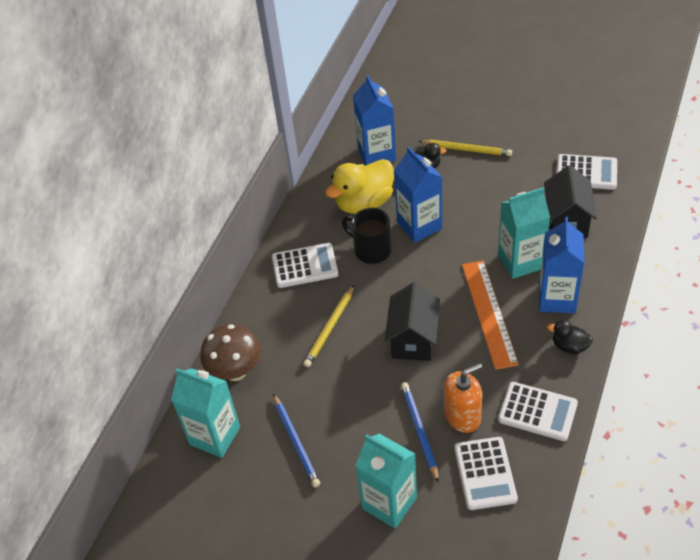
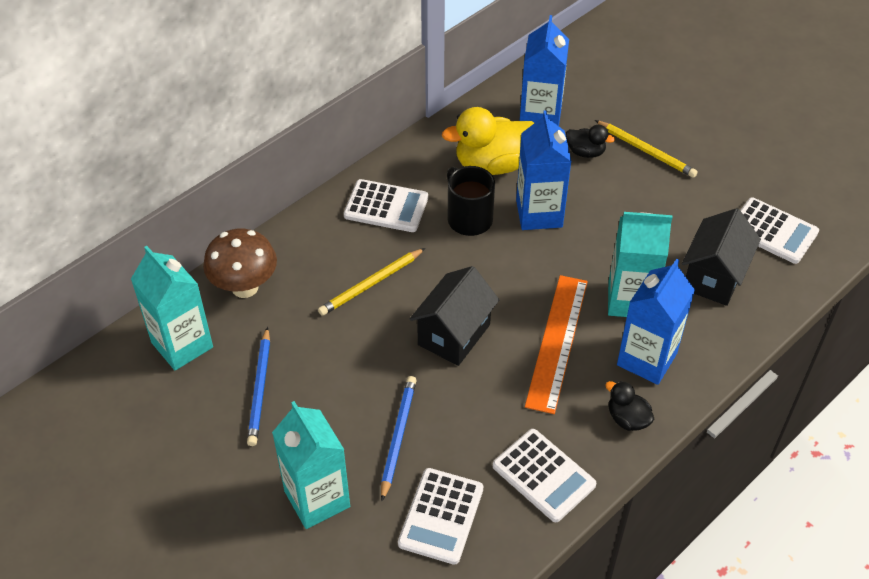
camera: 20 degrees right, 0 degrees up
orange soap dispenser [444,363,482,433] -> none

